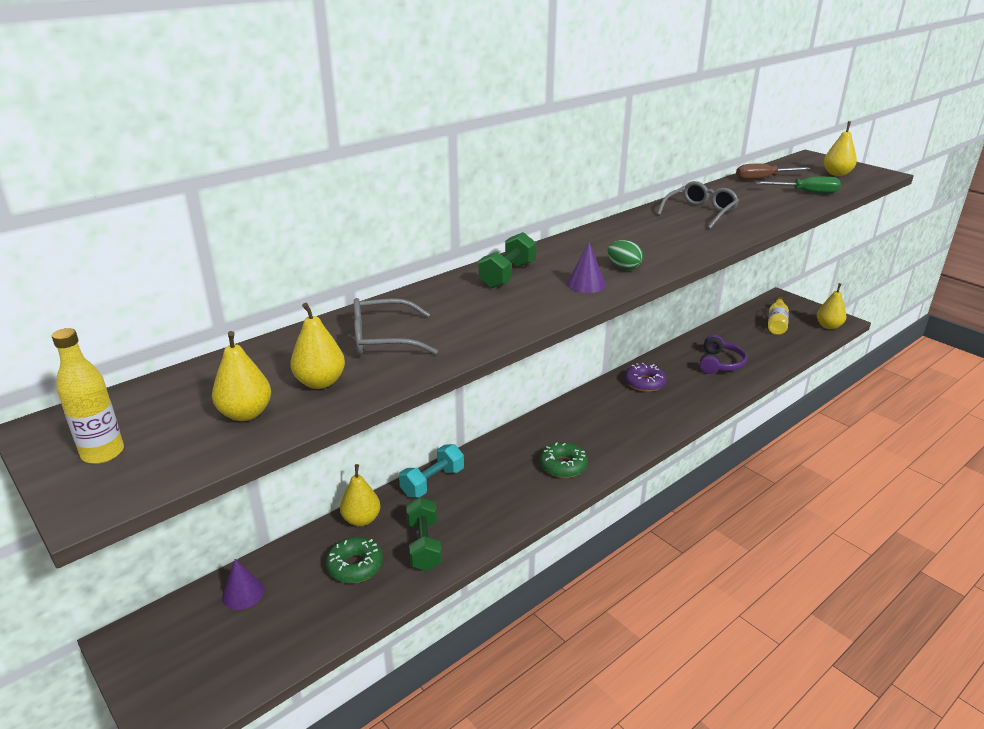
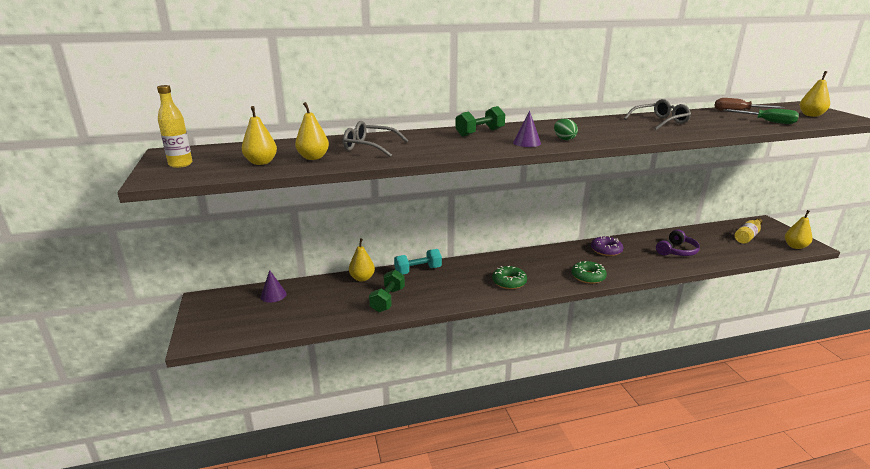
camera: 25 degrees right, 5 degrees down
green donut [326,537,383,583] -> green donut moved to [571,261,607,284]

